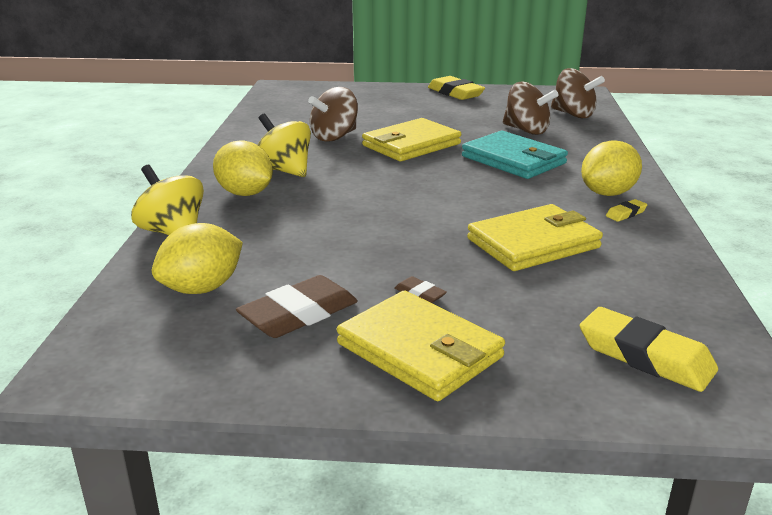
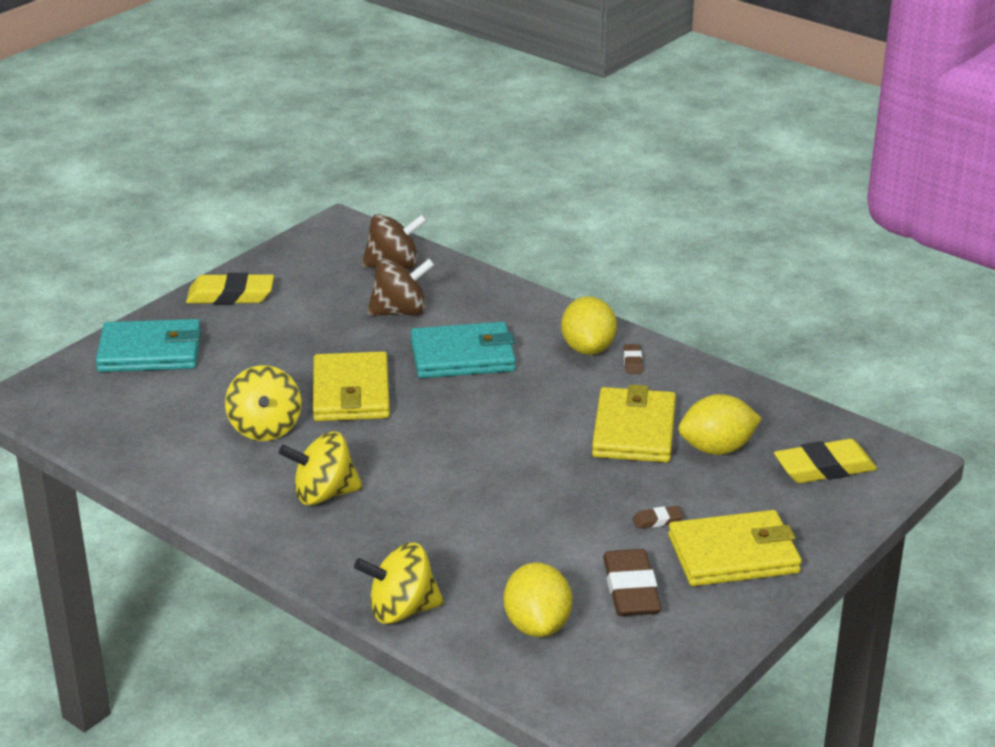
camera: 55 degrees left, 5 degrees up
yellow lemon [213,140,273,196] -> yellow lemon moved to [678,394,762,455]
brown spinning top [308,87,358,142] -> yellow spinning top [225,365,301,441]
yellow eraser [606,199,647,222] -> brown eraser [624,344,643,374]
none -> turquoise wallet [96,319,201,372]

